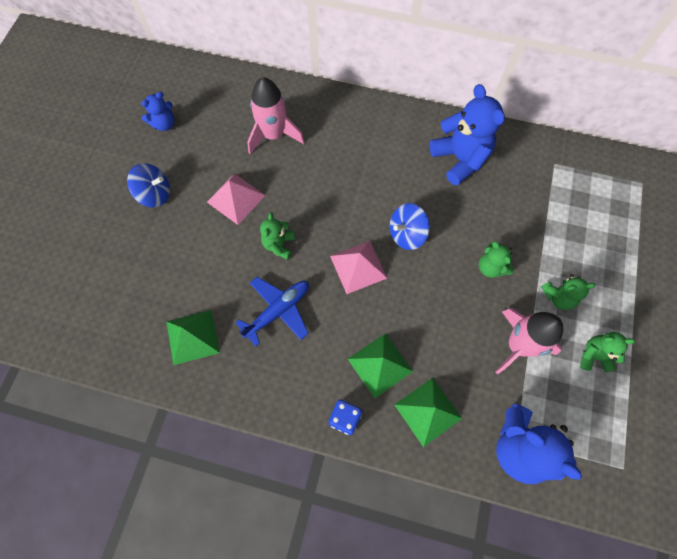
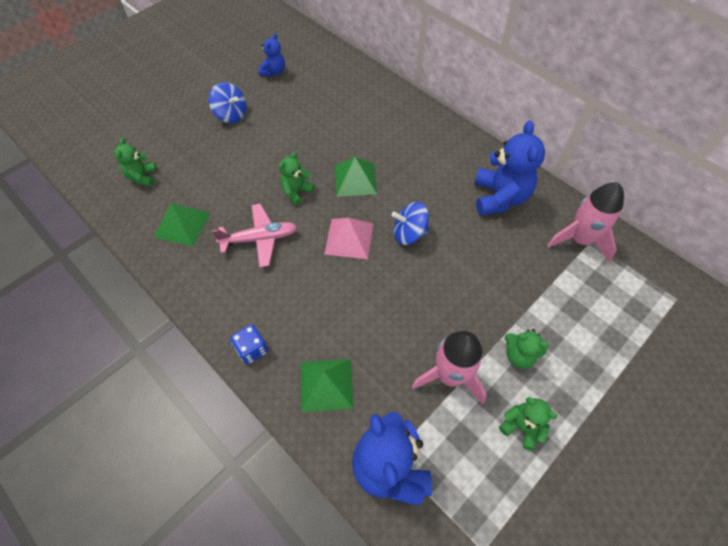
camera: 30 degrees right, 10 degrees down
blue teddy bear [141,92,175,131] -> blue teddy bear turned 60 degrees counterclockwise [258,33,285,77]
pink pyramid [207,173,266,225] -> none
blue plane [235,277,309,347] -> pink plane [212,204,298,268]
pink rocket [247,77,305,154] -> pink rocket moved to [547,183,624,262]
green pyramid [348,333,413,398] -> green pyramid moved to [335,157,377,197]
green teddy bear [479,241,514,278] -> green teddy bear moved to [114,138,157,186]

